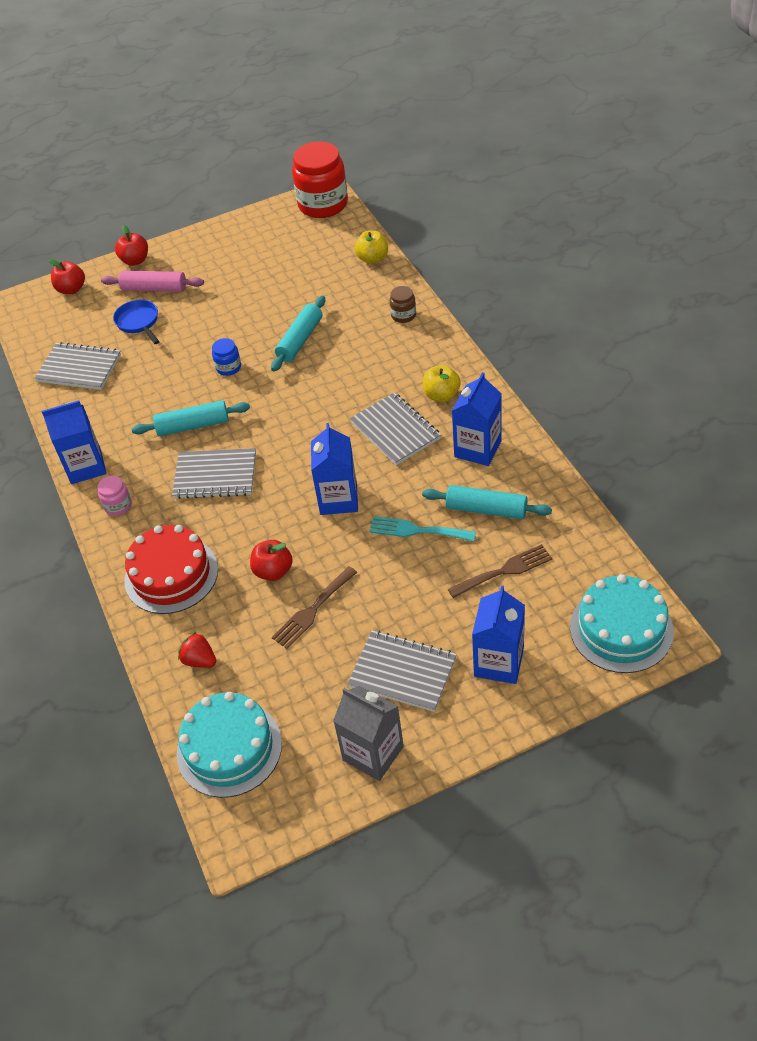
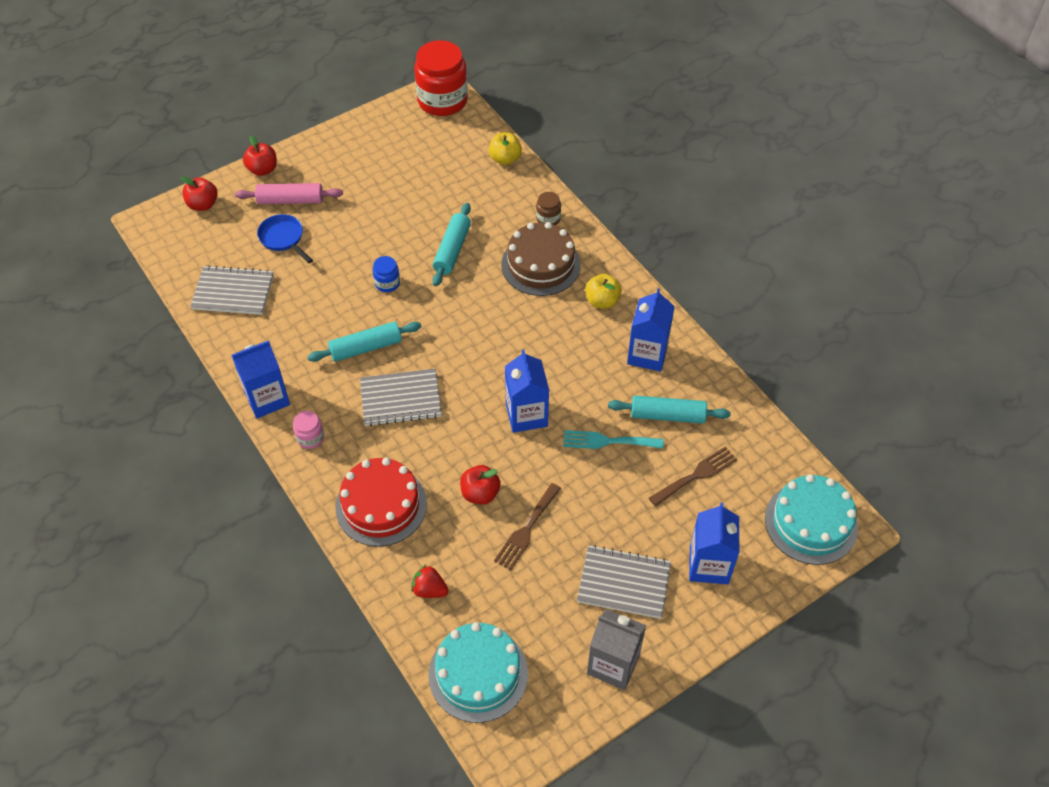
camera: 15 degrees left, 5 degrees up
grey notebook [350,393,441,465] -> none
none -> brown cake [501,222,581,296]

